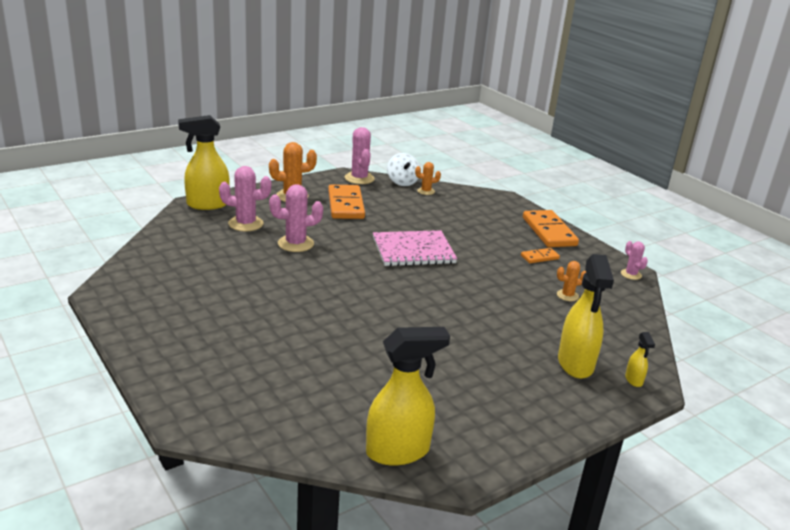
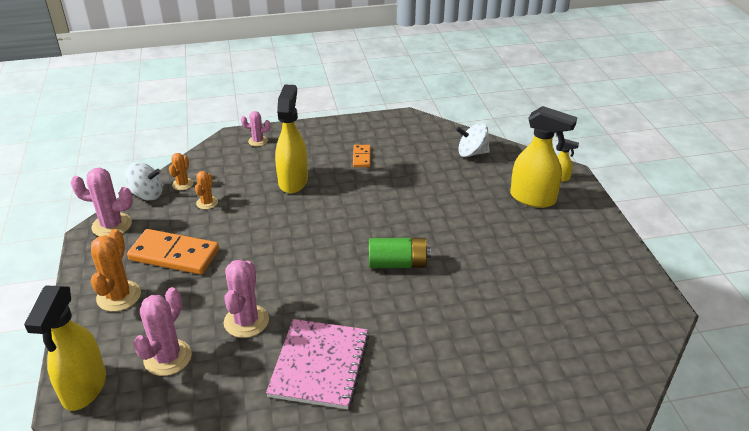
camera: 65 degrees left, 10 degrees up
yellow spray bottle [366,327,450,466] -> yellow spray bottle moved to [275,84,308,194]
pink notebook [373,230,457,266] -> pink notebook moved to [266,319,369,409]
orange domino [523,210,579,247] -> none
orange cactus [557,261,586,301] -> orange cactus moved to [195,171,218,209]
pink cactus [621,241,648,280] -> pink cactus moved to [241,111,271,147]
none -> green battery [369,238,431,268]
none -> white spinning top [456,123,490,157]

